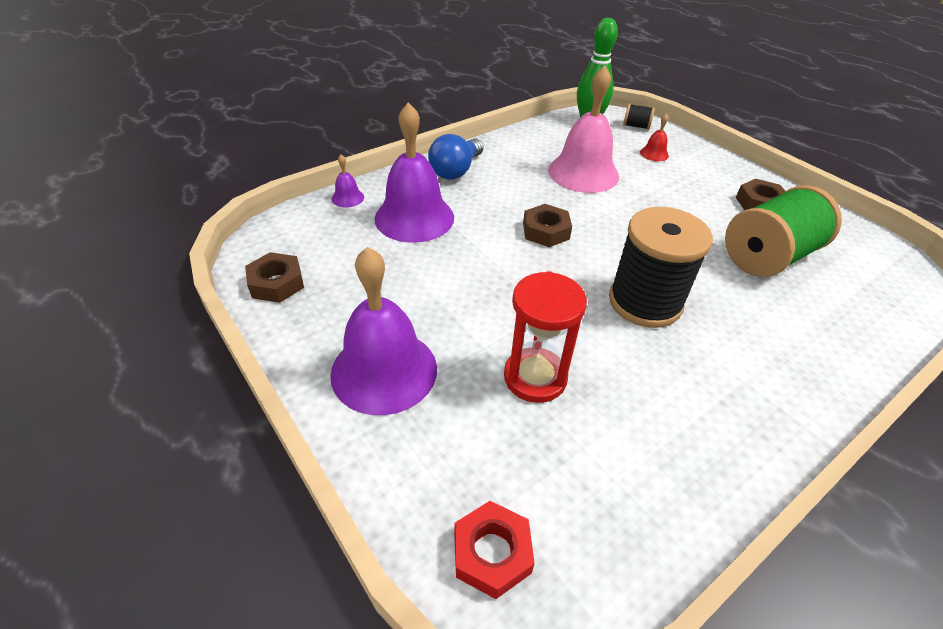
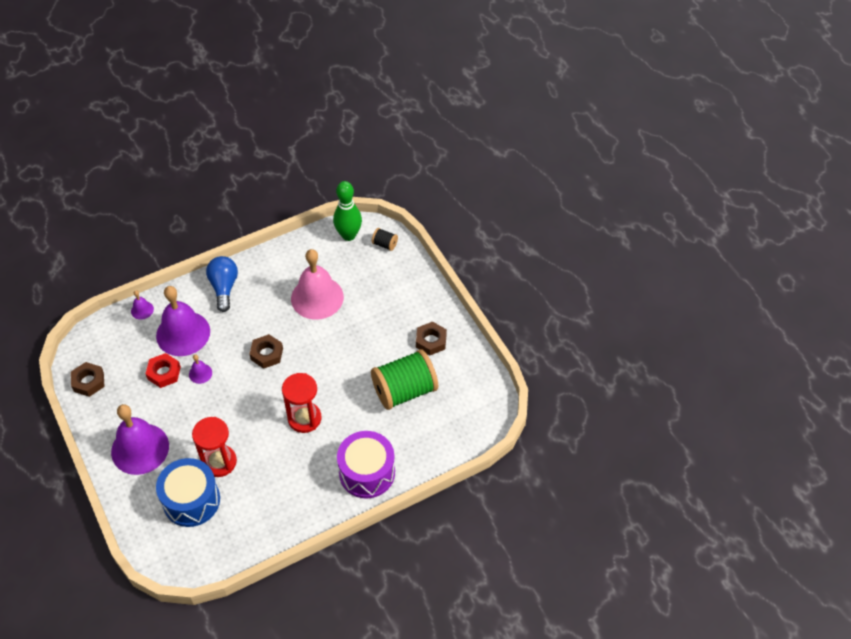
camera: 10 degrees right, 10 degrees up
blue light bulb [428,134,483,180] -> blue light bulb turned 135 degrees clockwise [206,256,238,312]
red nut [454,501,535,599] -> red nut moved to [146,353,181,388]
black spool [609,207,713,328] -> red hourglass [282,373,321,433]
red bell [640,114,669,161] -> none
none -> blue drum [156,458,220,527]
none -> purple bell [189,355,212,384]
none -> purple drum [337,431,395,498]

